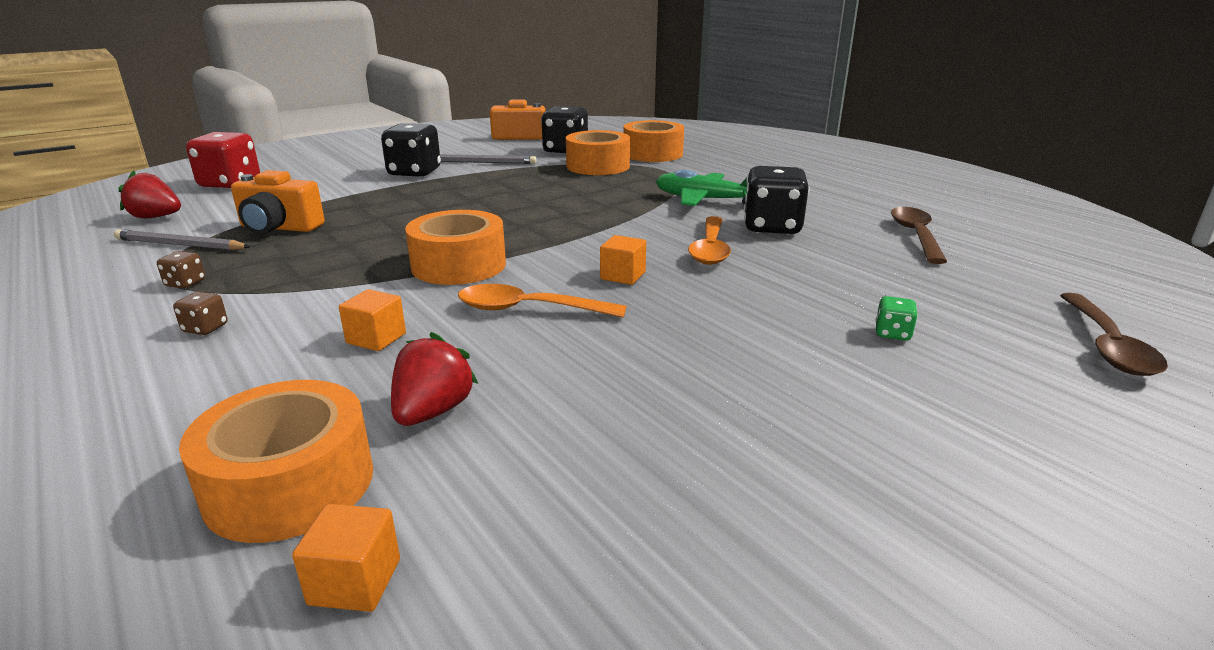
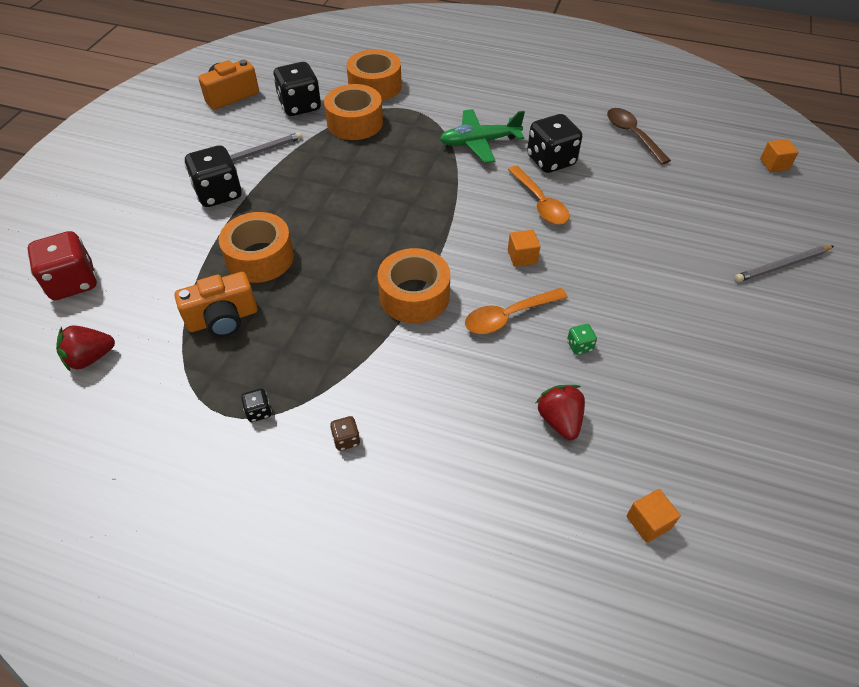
camera: 35 degrees left, 25 degrees up
grey pencil [114,229,251,250] -> grey pencil moved to [734,246,834,282]
brown dice [157,251,205,288] -> black dice [241,389,272,422]
orange tape [179,380,373,543] -> orange tape moved to [219,212,294,283]
orange cube [339,289,406,351] -> orange cube moved to [760,139,799,172]
green dice [875,296,918,341] -> green dice moved to [567,324,597,355]
brown spoon [1060,293,1168,376] -> none

